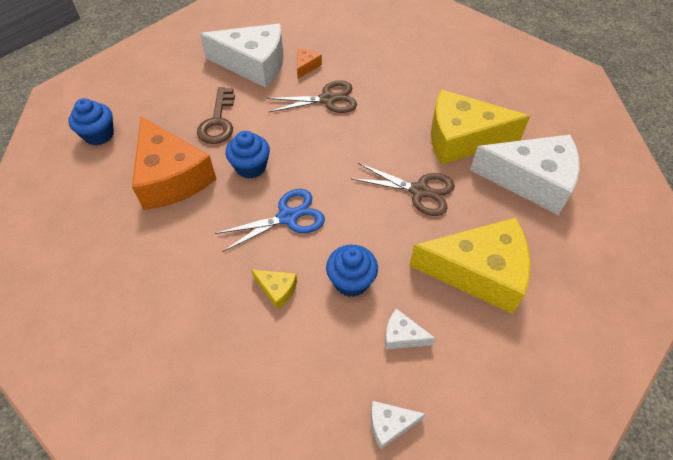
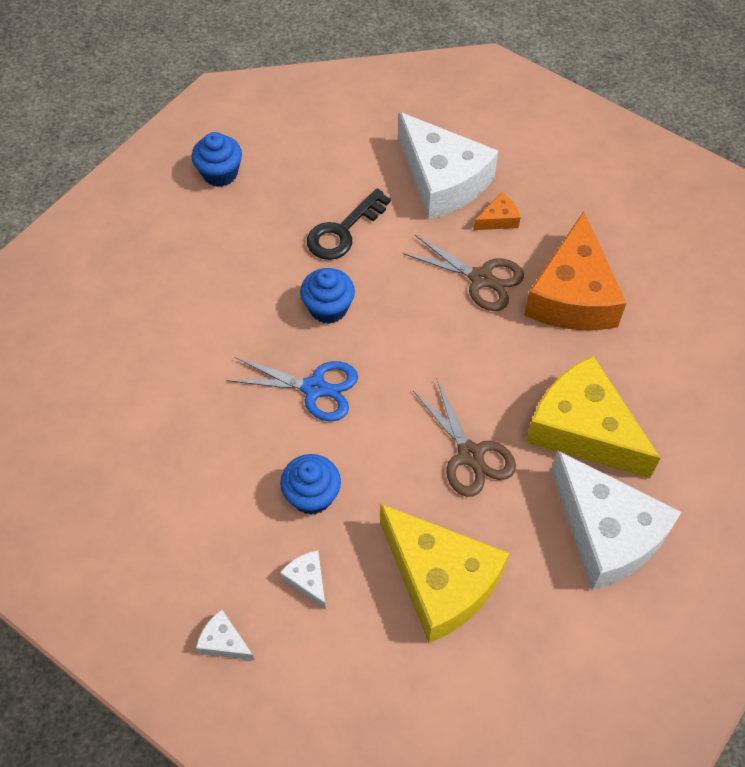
camera: 40 degrees right, 5 degrees up
orange cheese [132,116,216,210] -> orange cheese moved to [524,211,626,330]
brown key [197,87,235,144] -> black key [307,188,391,260]
yellow cheese [251,269,297,310] -> none

